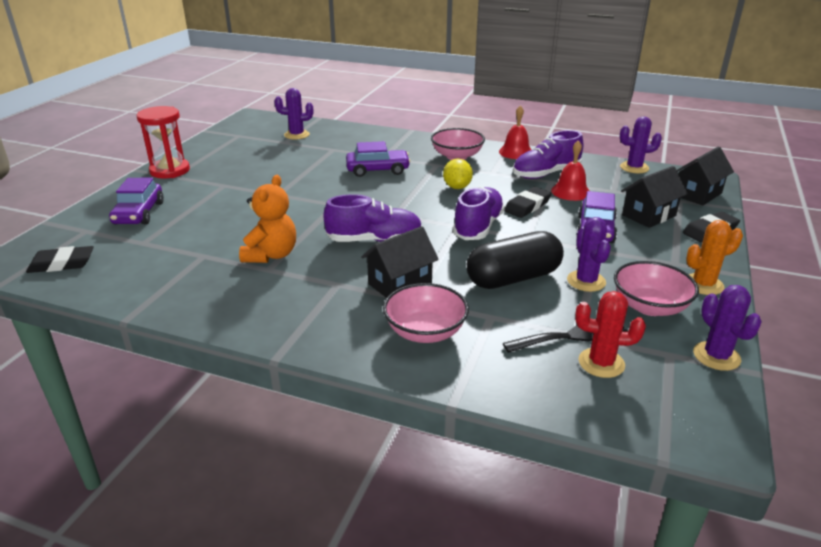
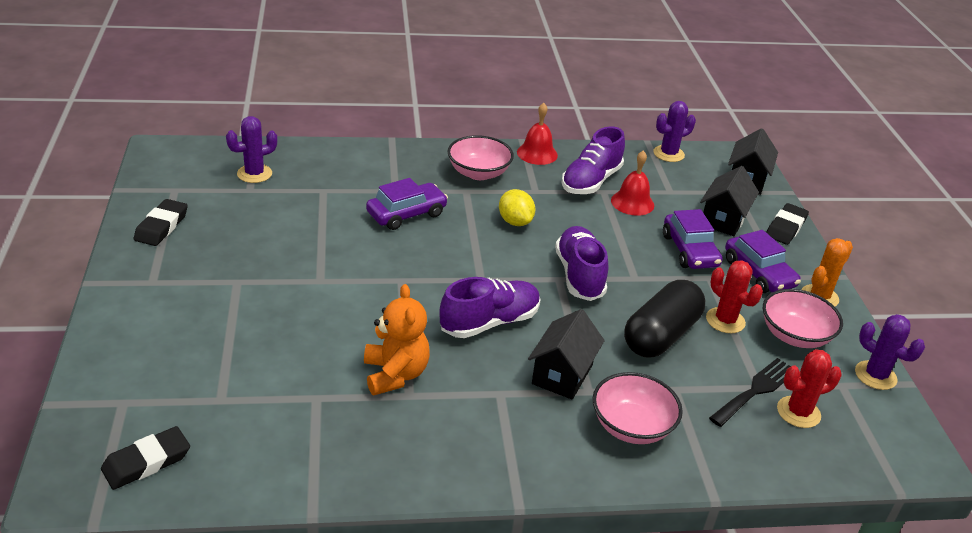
camera: 30 degrees left, 5 degrees up
purple car [109,178,164,224] -> purple car moved to [725,230,801,293]
red hourglass [137,106,190,179] -> none
black eraser [504,187,552,218] -> black eraser moved to [134,199,188,246]
purple cactus [567,217,611,292] -> red cactus [706,260,763,333]

